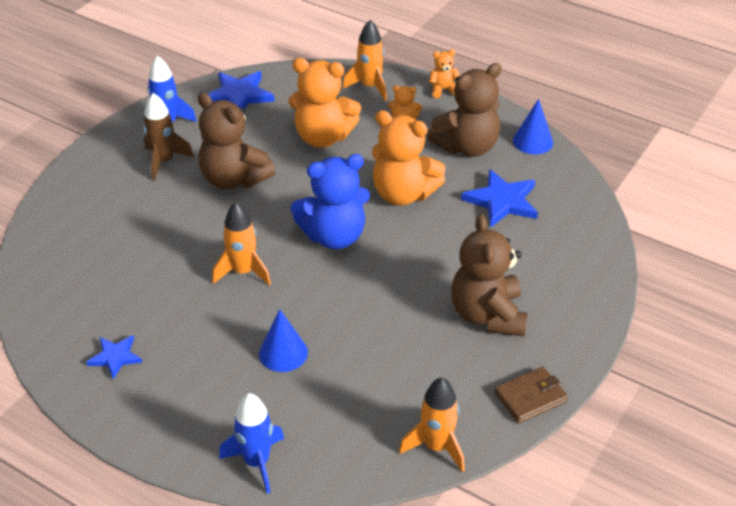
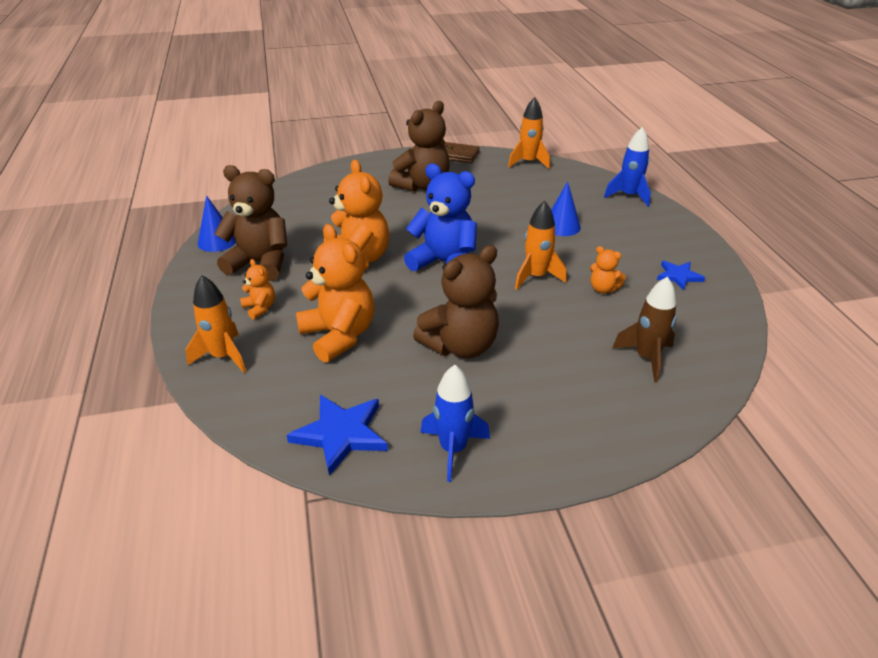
camera: 135 degrees left, 5 degrees down
brown rocket [143,93,194,181] -> brown rocket moved to [612,276,677,383]
brown teddy bear [198,92,276,190] -> brown teddy bear turned 60 degrees clockwise [413,245,499,358]
orange teddy bear [429,49,460,98] -> orange teddy bear moved to [590,246,626,293]
blue star [461,169,538,228] -> none

